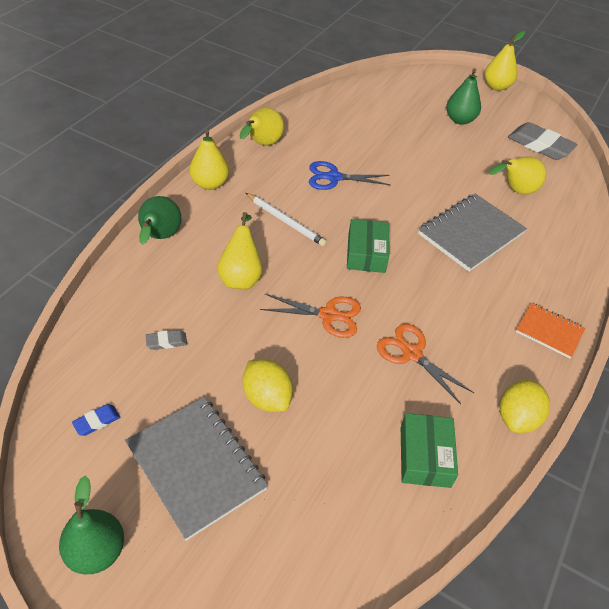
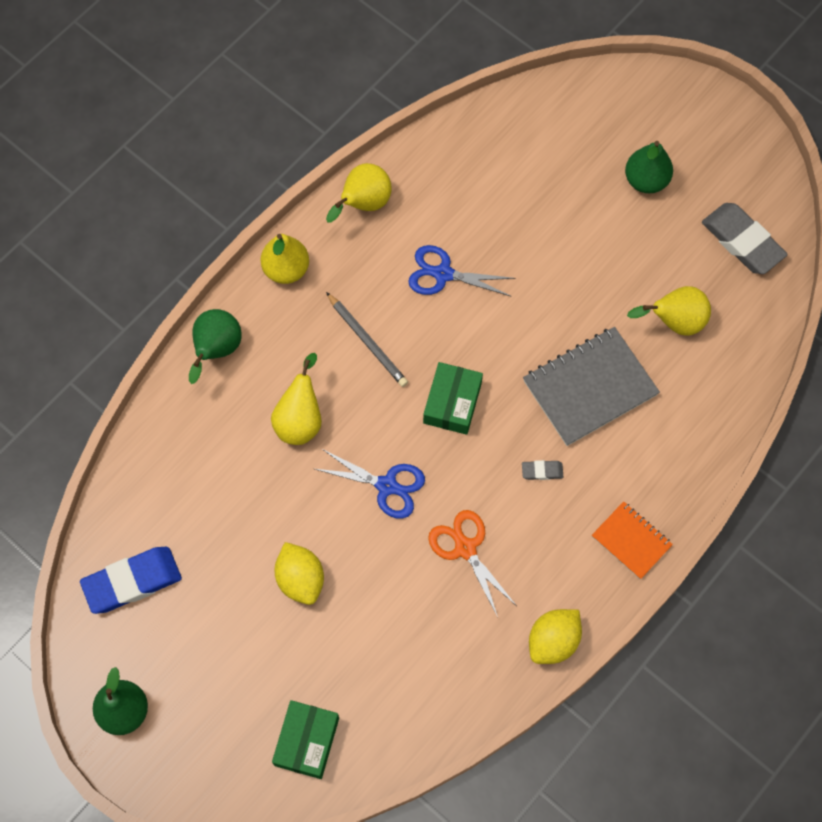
camera: 15 degrees right, 20 degrees up
blue eraser [72,404,121,436] -> blue eraser [80,547,182,614], size x2.19
grey notebook [125,397,268,541] -> none
grey eraser [146,330,187,350] -> grey eraser moved to [522,460,563,480]
white pencil [246,193,327,246] -> grey pencil [326,292,408,387]
orange scissors [260,294,361,338] -> blue scissors [315,449,425,519]
green box [401,413,458,488] -> green box moved to [272,700,339,779]
yellow pear [484,31,525,91] -> none

